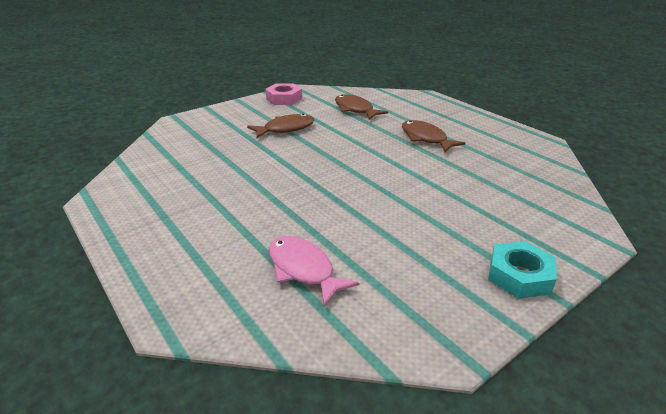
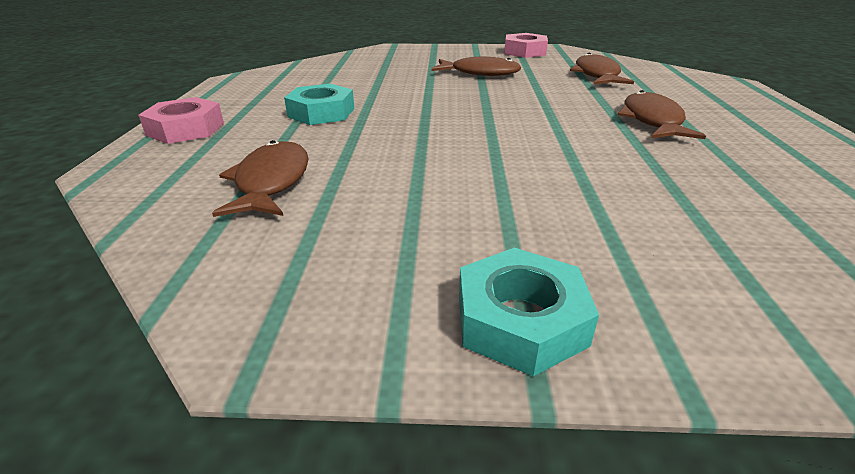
camera: 40 degrees right, 0 degrees up
pink fish [269,236,359,307] -> brown fish [212,140,309,217]
none -> pink nut [138,97,224,144]
none -> turquoise nut [284,84,354,125]

